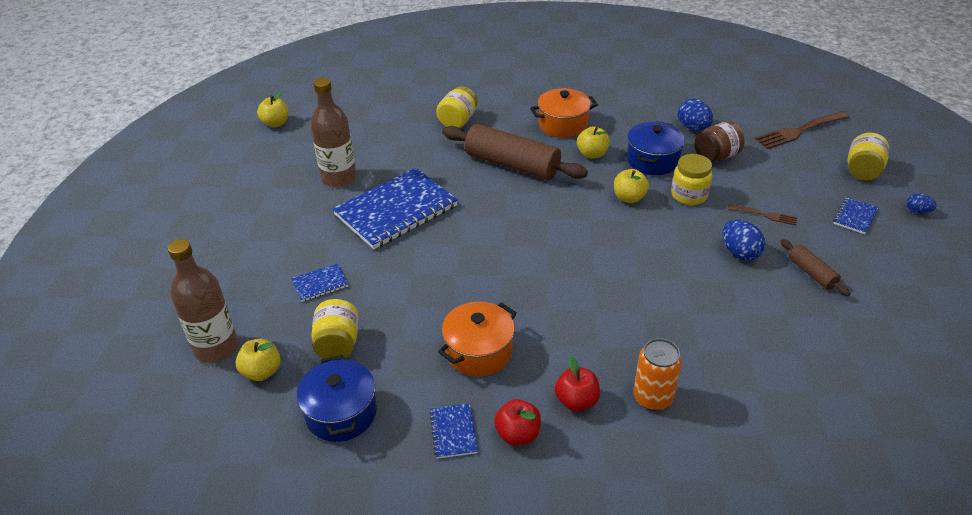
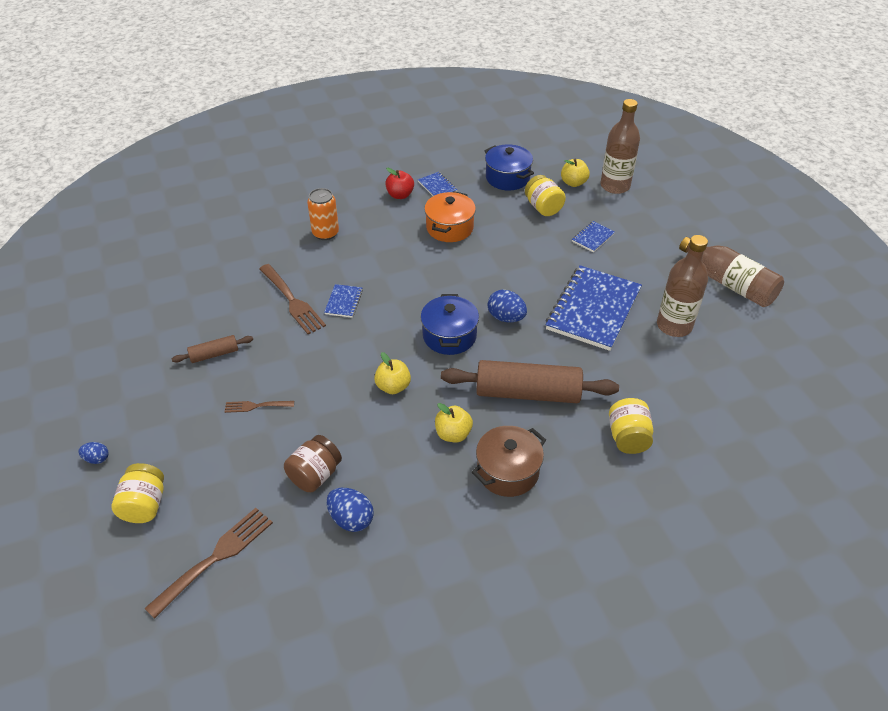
camera: 155 degrees right, 5 degrees up
yellow apple [257,91,288,128] -> none
orange pot [530,88,598,138] -> brown pot [472,426,546,497]
red apple [555,356,600,411] -> none
blue pot [627,121,685,175] -> blue pot moved to [421,294,479,355]
yellow jar [671,154,712,205] -> none
blue egg [722,220,766,261] -> blue egg moved to [487,290,527,322]
brown rolling pin [780,239,850,296] -> brown rolling pin turned 60 degrees counterclockwise [172,335,253,363]
blue notebook [833,197,879,234] -> blue notebook moved to [324,284,363,318]
none -> brown fork [259,264,326,334]
none -> brown bottle [679,237,784,307]

